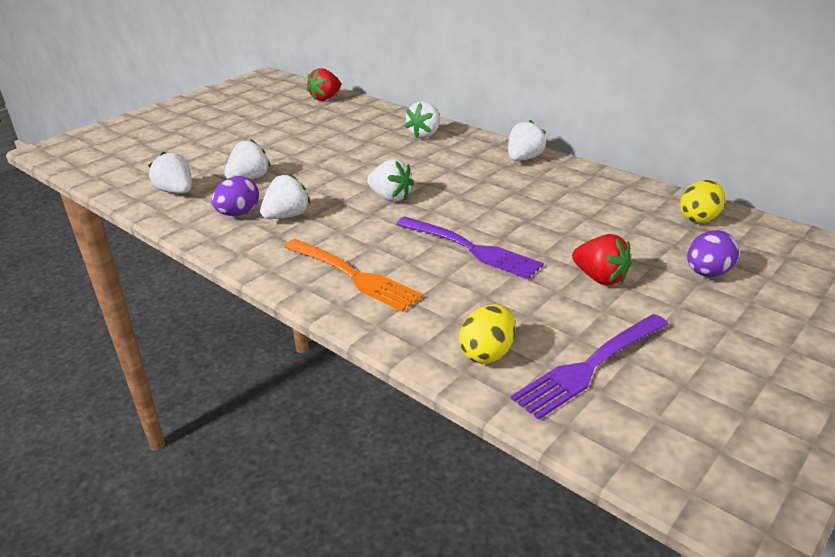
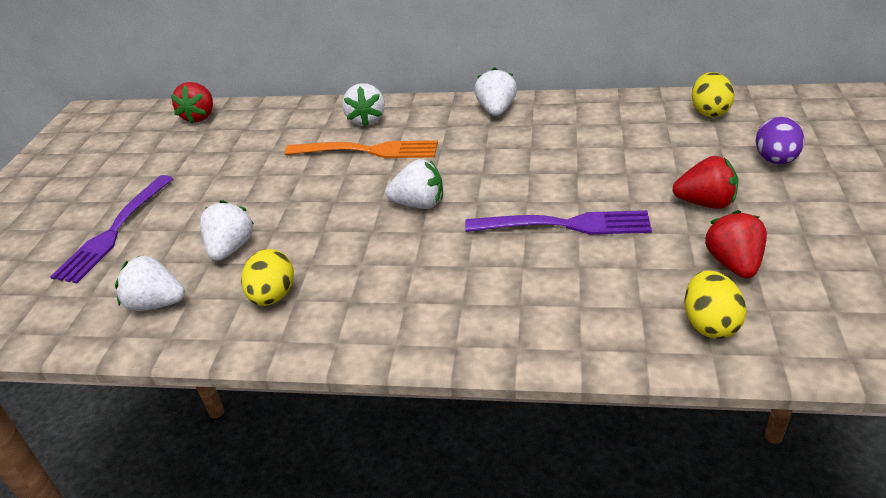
camera: 30 degrees left, 5 degrees up
purple egg [211,176,259,216] -> yellow egg [241,249,294,306]
white strawberry [260,174,310,219] -> none
orange fork [284,239,423,312] -> orange fork moved to [285,140,438,158]
purple fork [511,314,669,420] -> purple fork moved to [50,175,173,283]
none -> red strawberry [705,210,767,278]

